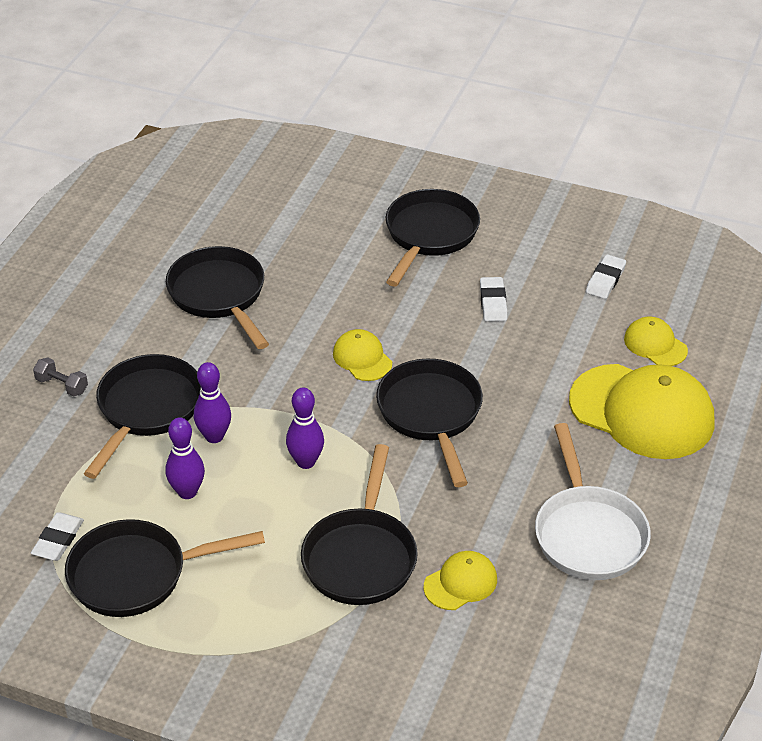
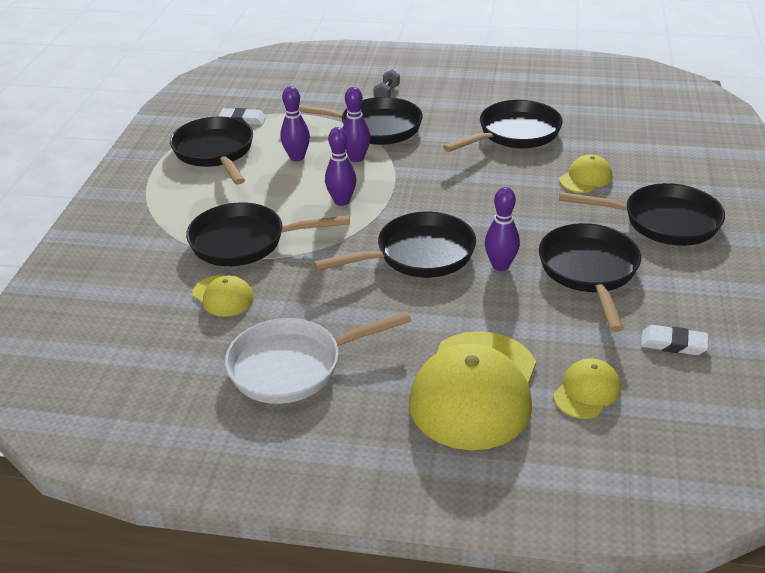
camera: 80 degrees right, 5 degrees down
yellow cap [333,329,392,381] -> yellow cap moved to [559,154,612,193]
white eraser [480,277,507,321] -> black pan [539,223,641,332]
none -> purple bowling pin [485,187,520,271]

